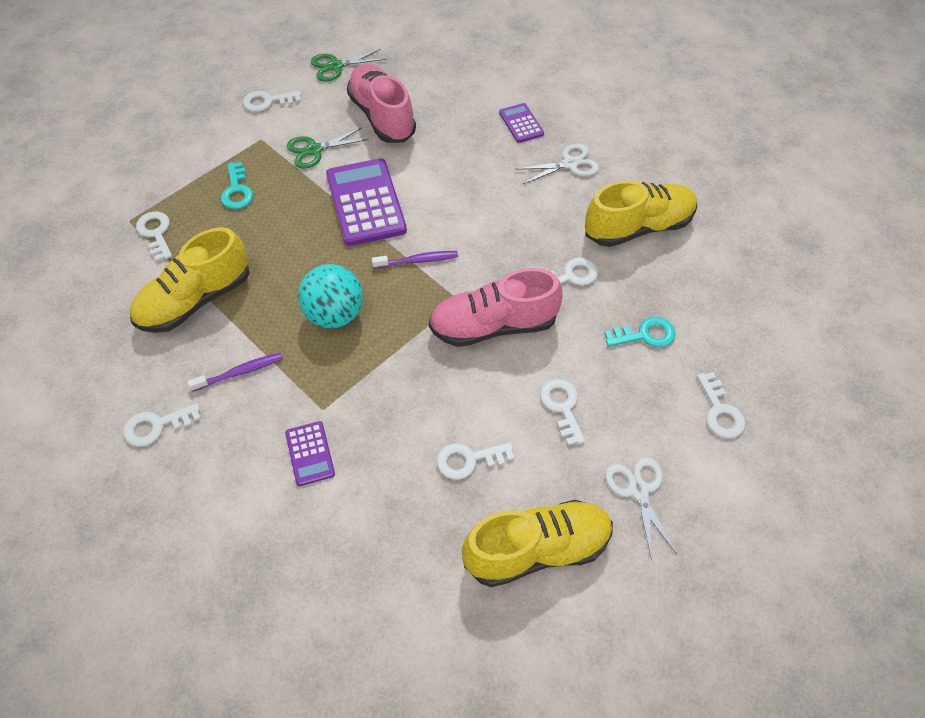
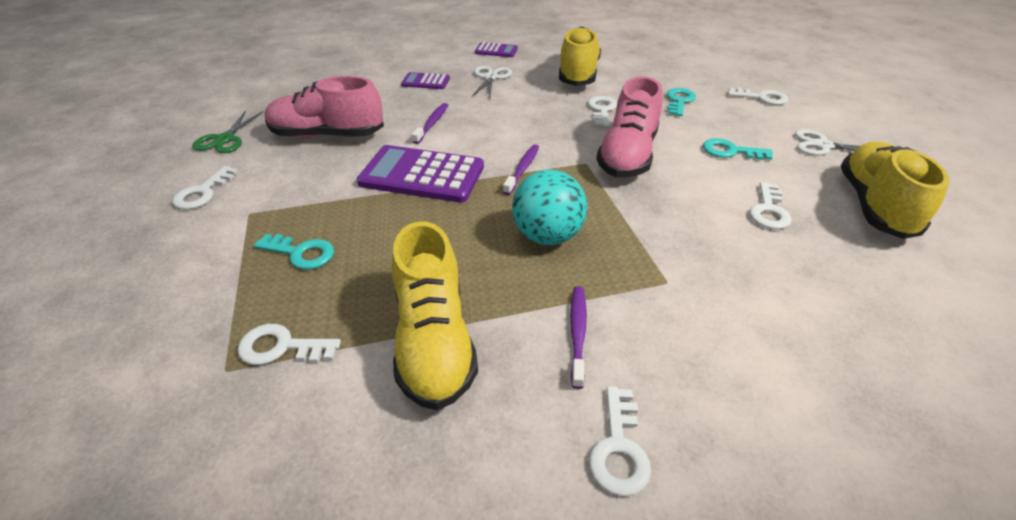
camera: 60 degrees left, 15 degrees down
purple calculator [285,421,335,486] -> purple calculator moved to [475,42,518,57]
green scissors [287,128,369,169] -> none
white key [540,379,585,446] -> turquoise key [703,138,773,160]
none -> purple toothbrush [412,103,448,144]

